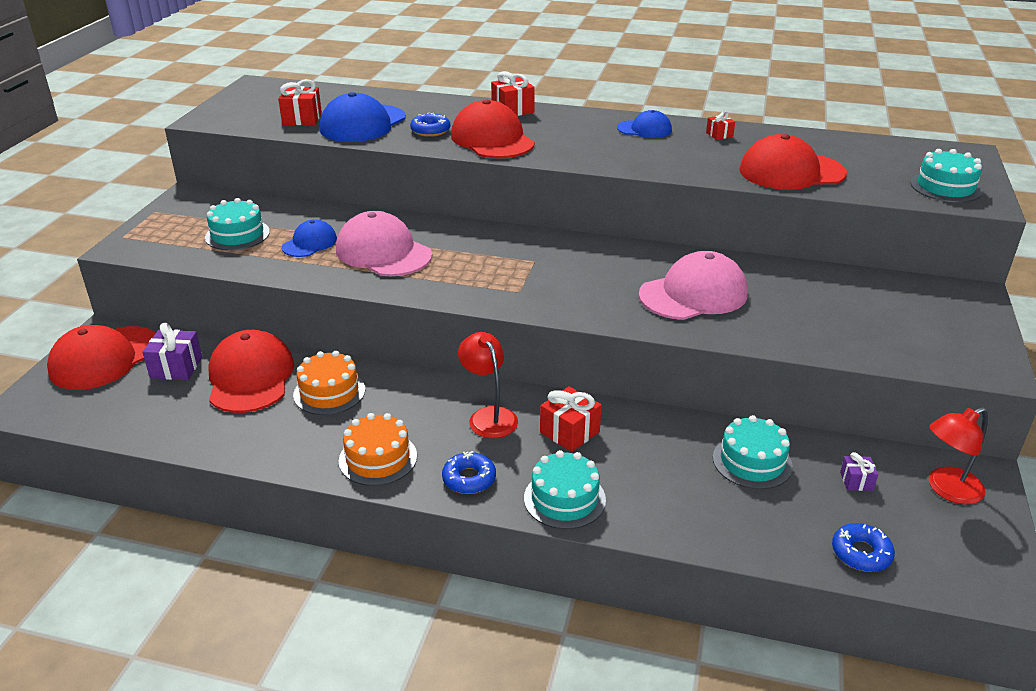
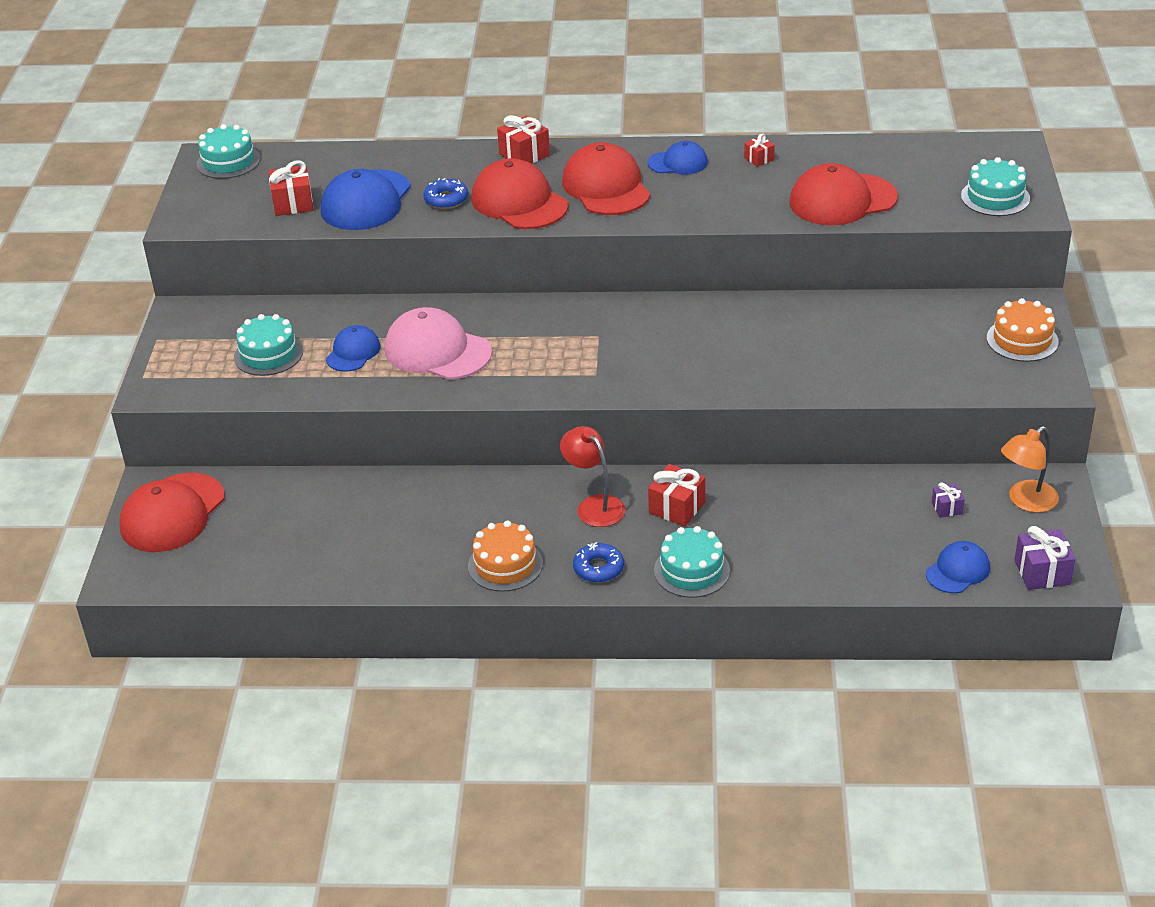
camera: 10 degrees left, 5 degrees up
purple gift [143,323,202,380] -> purple gift moved to [1014,526,1075,590]
red cap [208,330,294,413] -> red cap moved to [562,142,650,215]
orange cake [293,351,365,415] -> orange cake moved to [987,298,1059,362]
pink cap [639,251,748,320] -> none
turquoise cake [713,415,793,489] -> turquoise cake moved to [196,124,260,179]
blue donut [832,523,895,572] -> blue cap [926,541,990,593]
red lamp [929,407,988,504] -> orange lamp [1001,426,1059,513]

